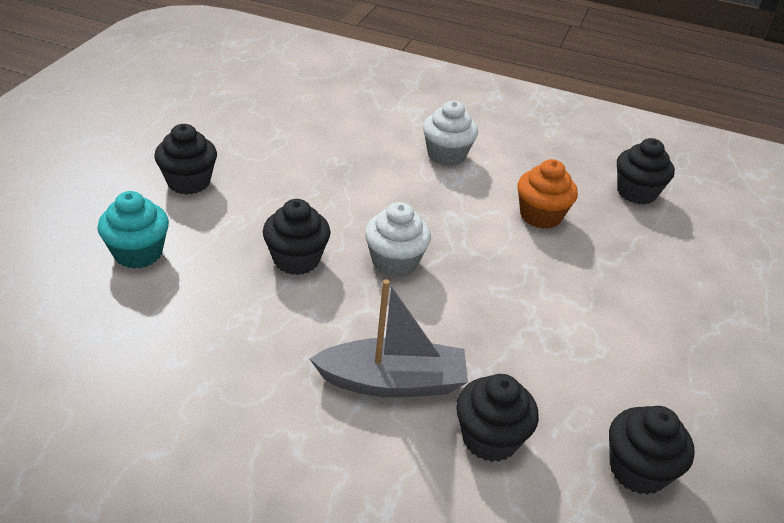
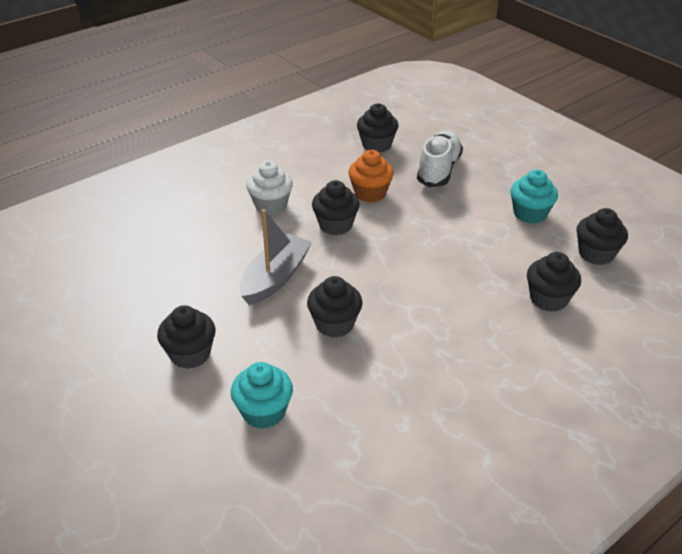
camera: 55 degrees left, 0 degrees up
grey boat [309,279,468,397] -> grey boat moved to [240,209,312,305]
white cupcake [365,202,431,277] -> none
none -> black cupcake [312,180,360,235]
none -> white shoe [417,131,463,187]
none -> turquoise cupcake [510,170,558,224]

